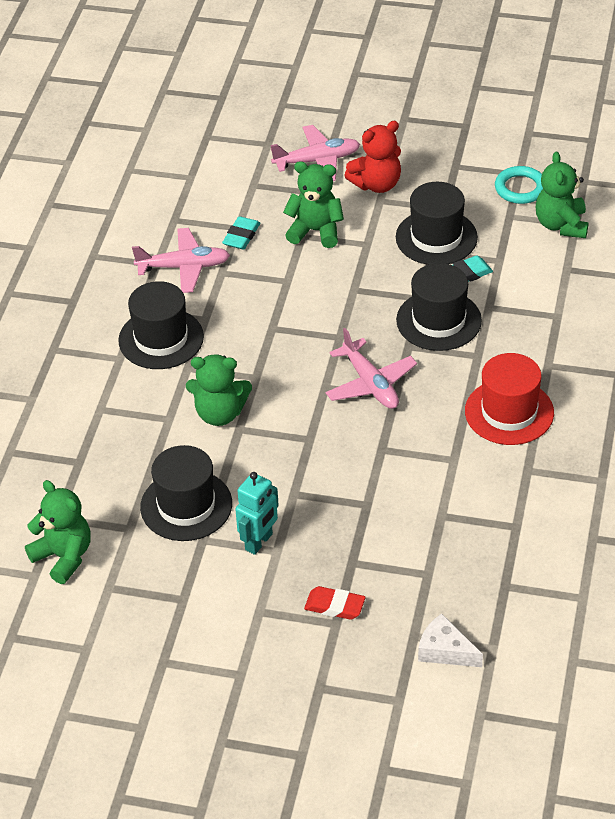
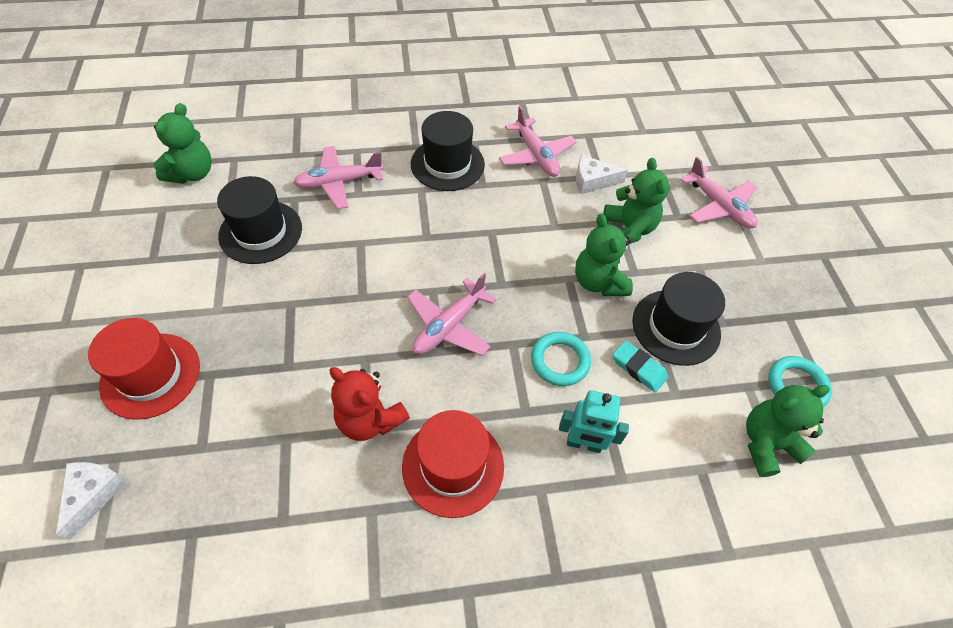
camera: 65 degrees right, 10 degrees up
green teddy bear [186,354,252,426] -> green teddy bear moved to [575,214,633,296]
turquoise eraser [222,216,260,249] -> white cheese [576,155,628,194]
turquoise robot [235,472,279,555] -> turquoise robot moved to [559,390,629,453]
red eraser [304,586,366,620] -> red hat [88,318,200,420]
red teddy bear [344,121,401,193] -> red teddy bear moved to [329,367,410,441]
black hat [396,263,482,351] -> turquoise ring [531,332,591,386]
none -> pink plane [293,146,383,209]

